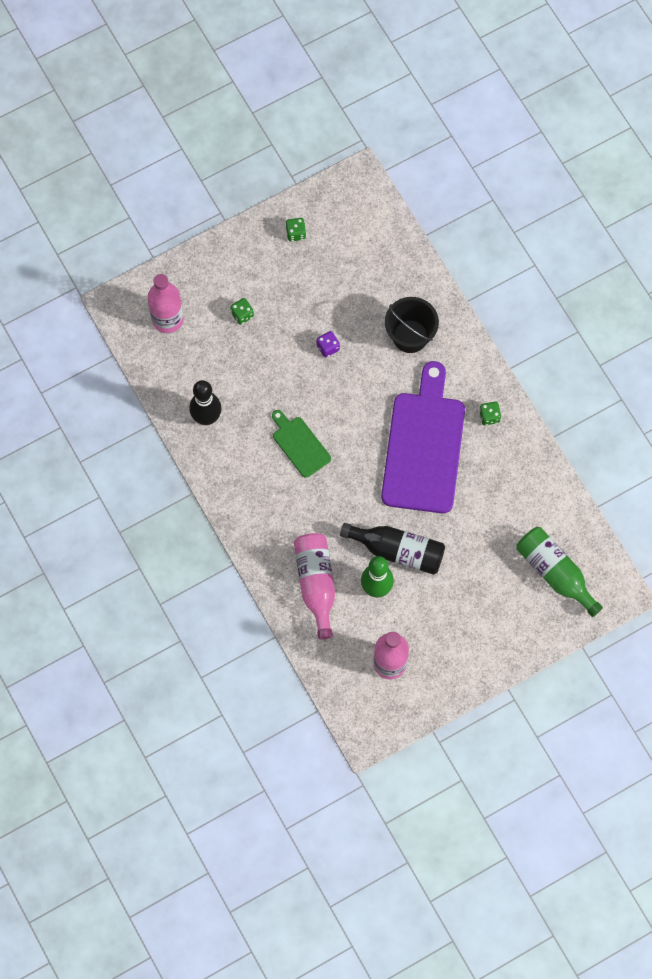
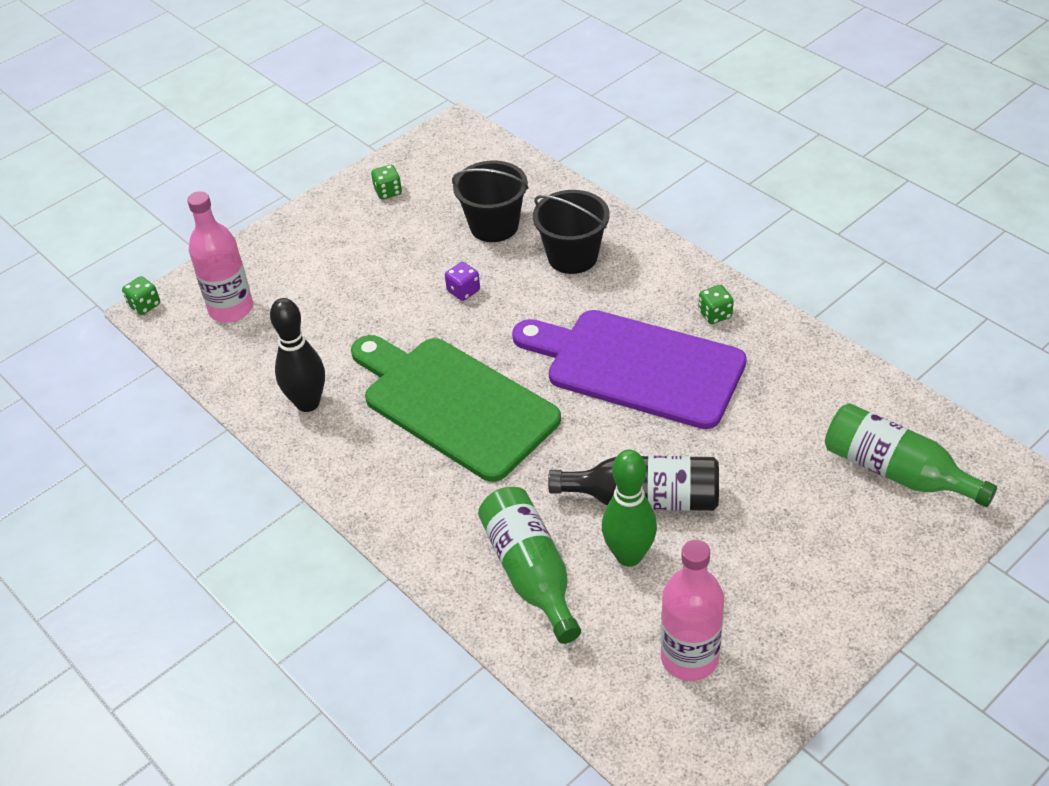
camera: 10 degrees left, 25 degrees down
green dice [230,298,254,325] -> green dice moved to [122,276,160,315]
green cutting board [272,410,331,478] -> green cutting board [351,335,561,482], size x2.07
pink bottle [294,533,335,640] -> green bottle [478,487,581,644]
purple cutting board [381,361,465,513] -> purple cutting board turned 60 degrees counterclockwise [512,310,747,429]
none -> black bucket [452,161,529,242]

